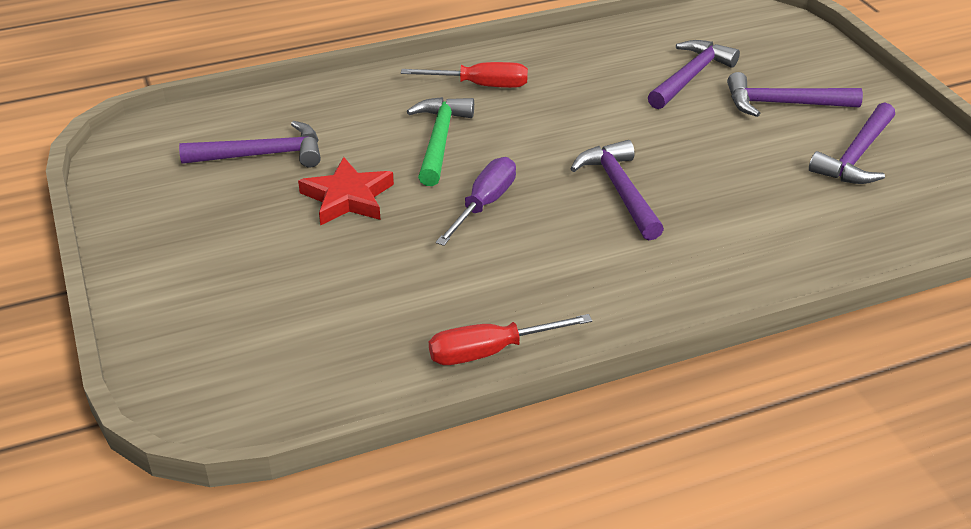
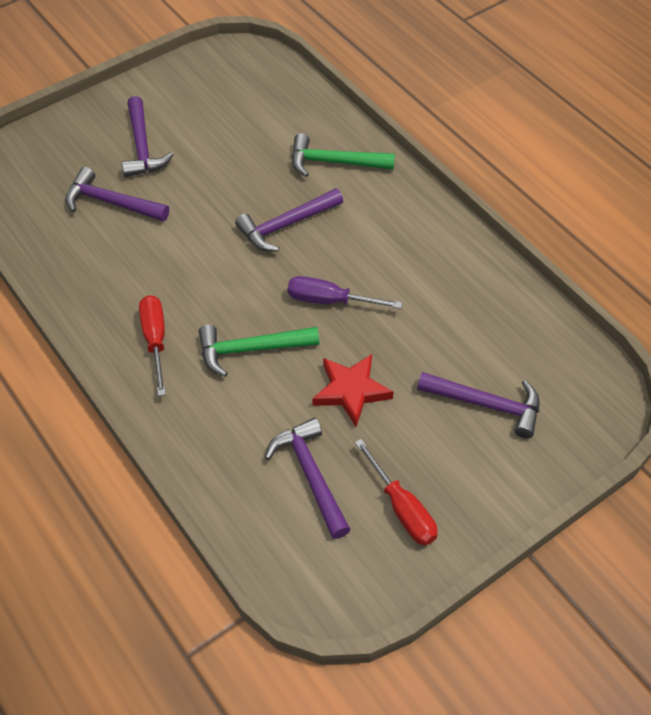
camera: 105 degrees left, 15 degrees up
red screwdriver [429,314,592,365] -> red screwdriver moved to [355,439,437,546]
purple hammer [809,102,895,184] -> purple hammer moved to [417,372,540,439]
none -> green hammer [292,133,395,177]

